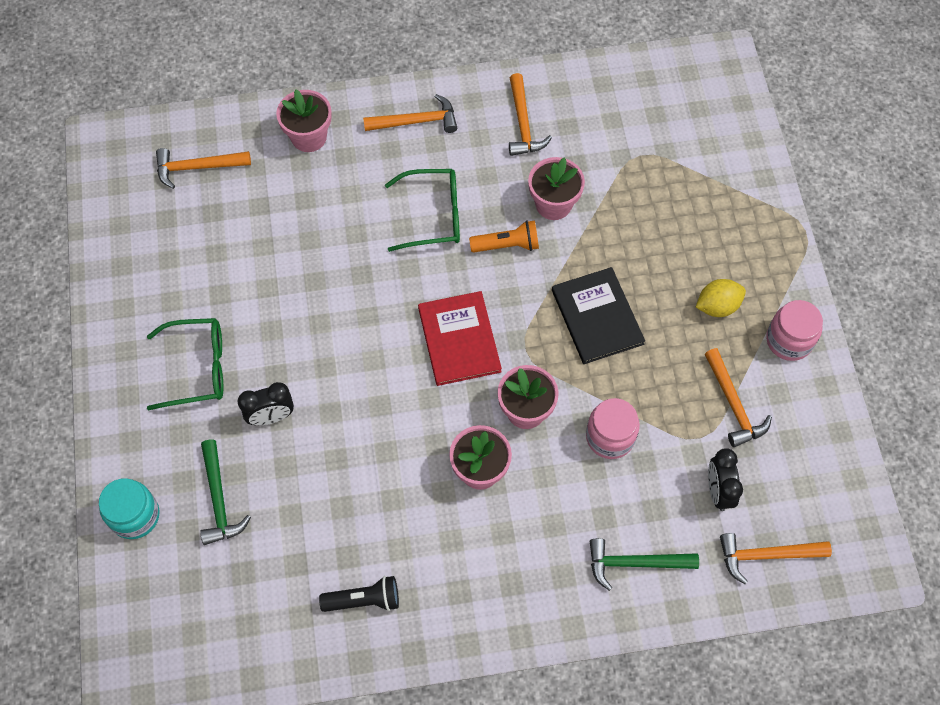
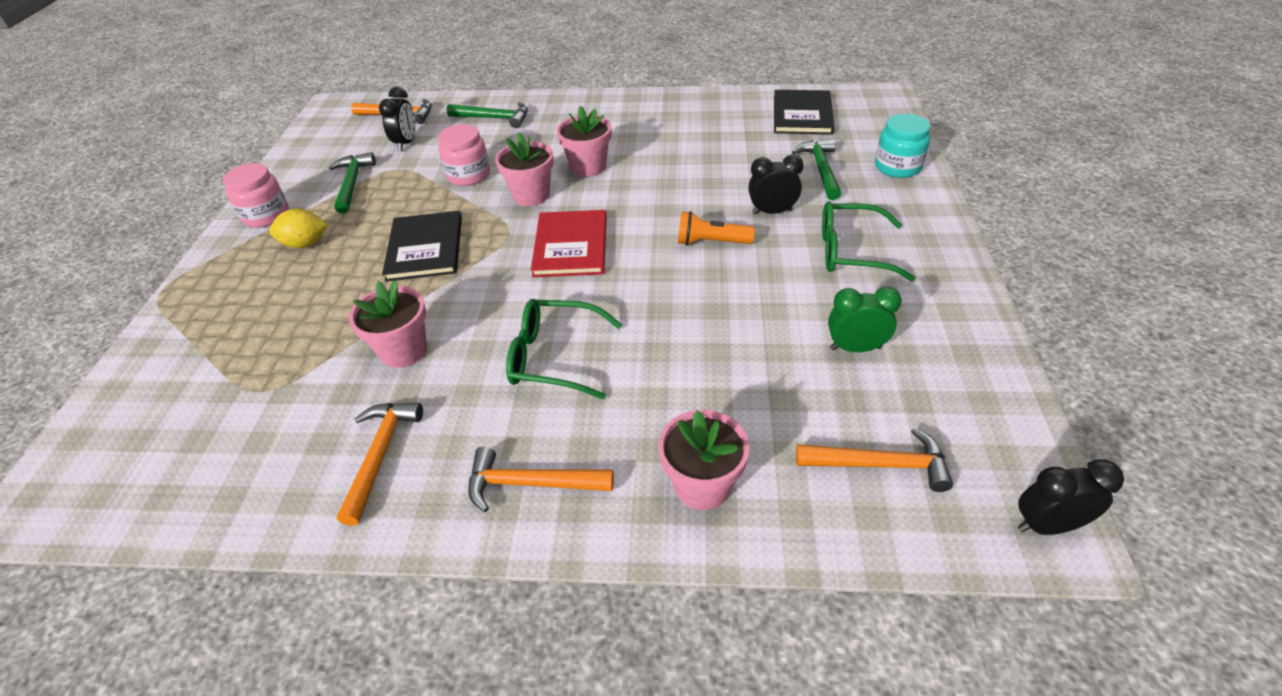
camera: 165 degrees left, 20 degrees down
black flashlight [319,576,399,612] -> none
orange flashlight [469,220,539,253] -> orange flashlight moved to [678,211,755,246]
orange hammer [705,348,772,447] -> green hammer [329,152,376,214]
none -> black book [774,90,835,135]
none -> green clock [828,287,902,352]
none -> black clock [1018,460,1124,535]

